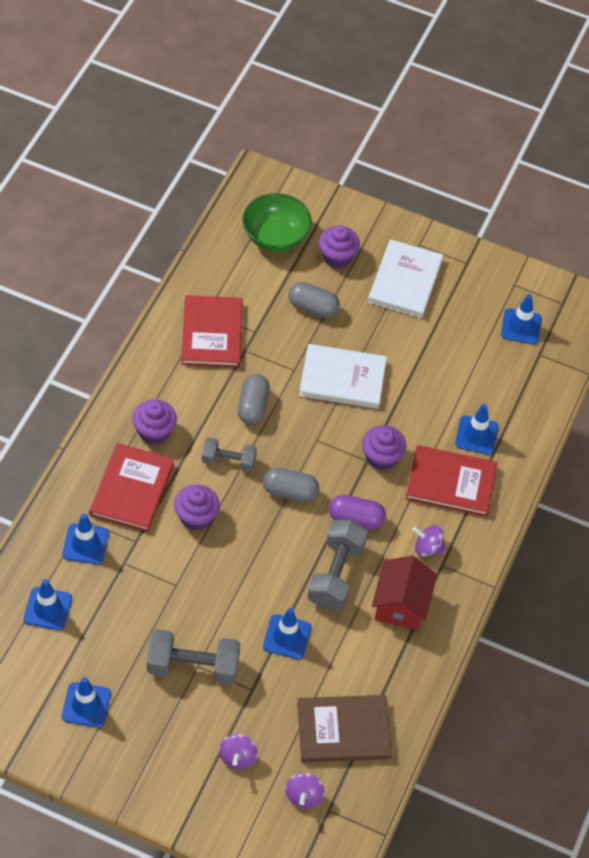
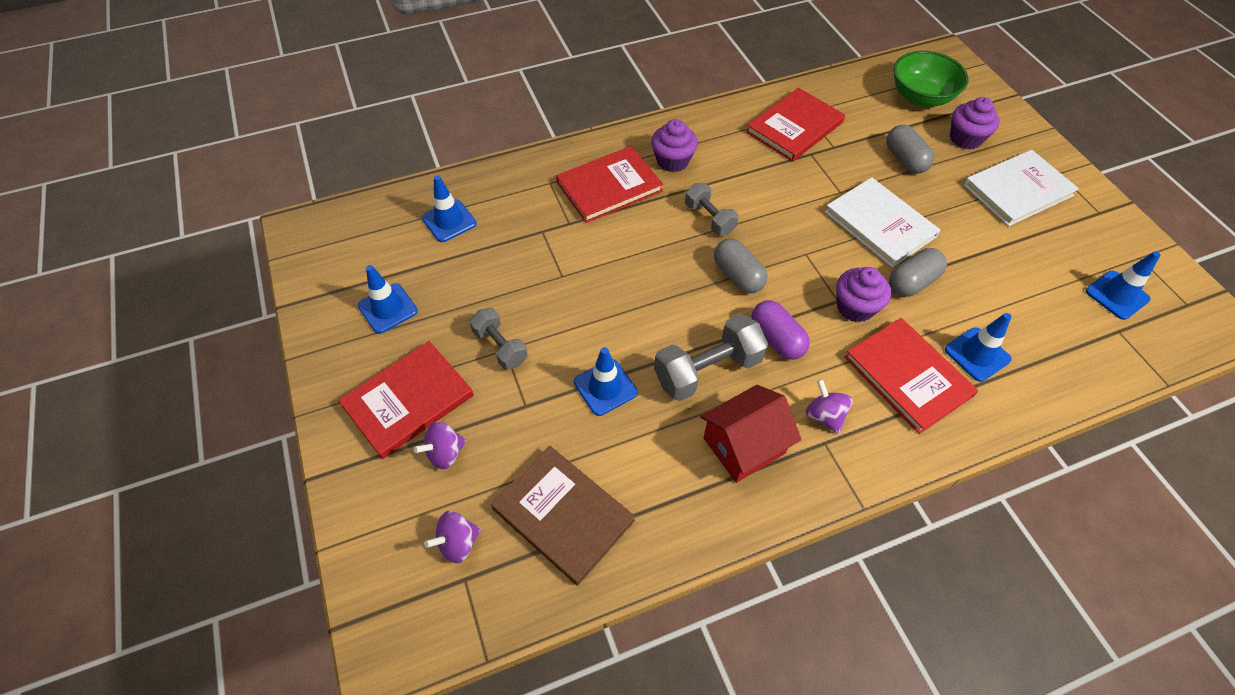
camera: 50 degrees right, 0 degrees up
blue traffic cone [63,514,109,564] -> none
grey dumbbell [147,629,240,685] -> grey dumbbell [469,308,528,370], size x0.63
purple cupcake [174,484,220,531] -> none
grey capsule [238,374,270,425] -> grey capsule moved to [889,248,947,297]
none -> red book [338,341,474,459]

